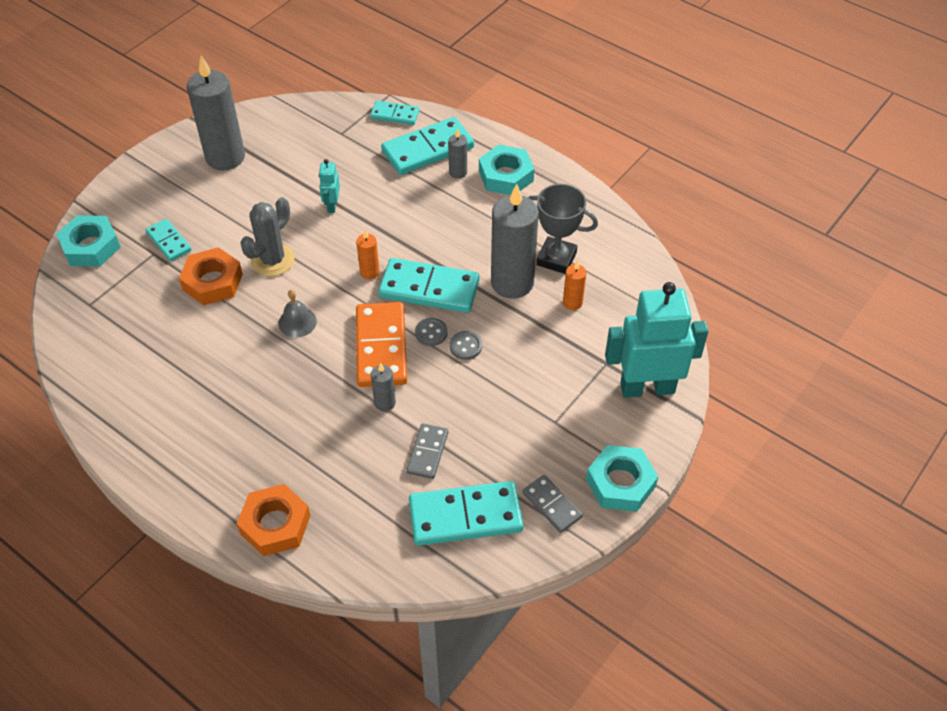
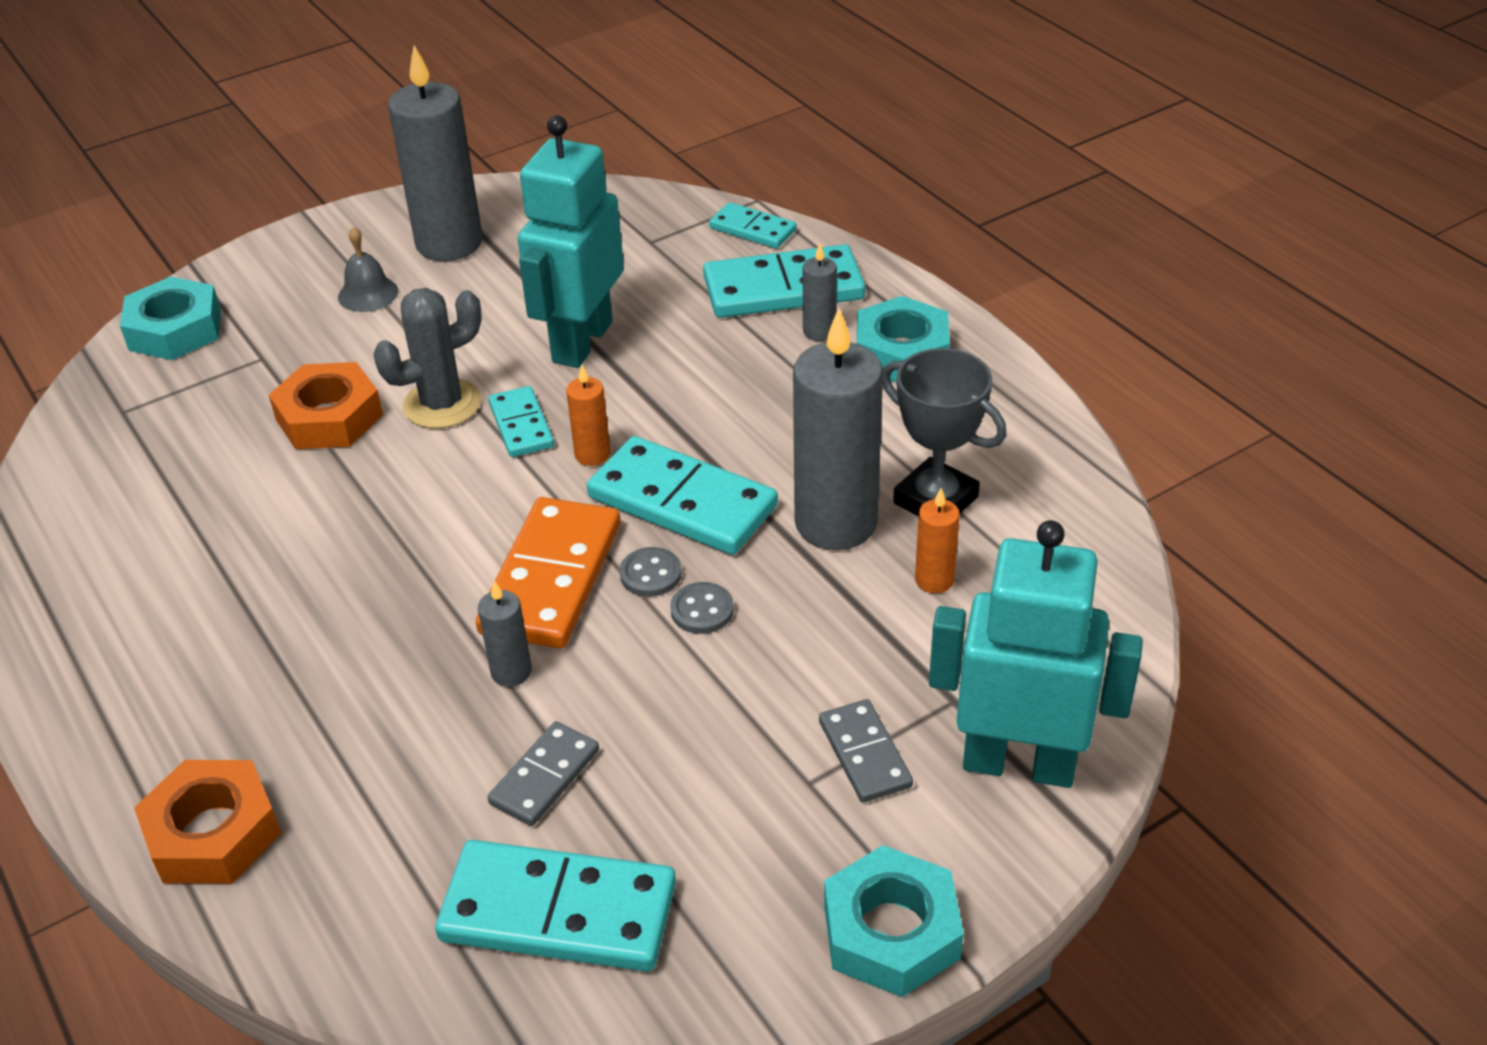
camera: 20 degrees right, 10 degrees down
turquoise domino [146,219,192,261] -> turquoise domino moved to [488,386,554,457]
grey bell [278,290,317,338] -> grey bell moved to [338,227,398,312]
turquoise robot [319,159,340,213] -> turquoise robot [518,115,624,368], size x2.29
grey domino [523,475,582,533] -> grey domino moved to [819,699,913,803]

